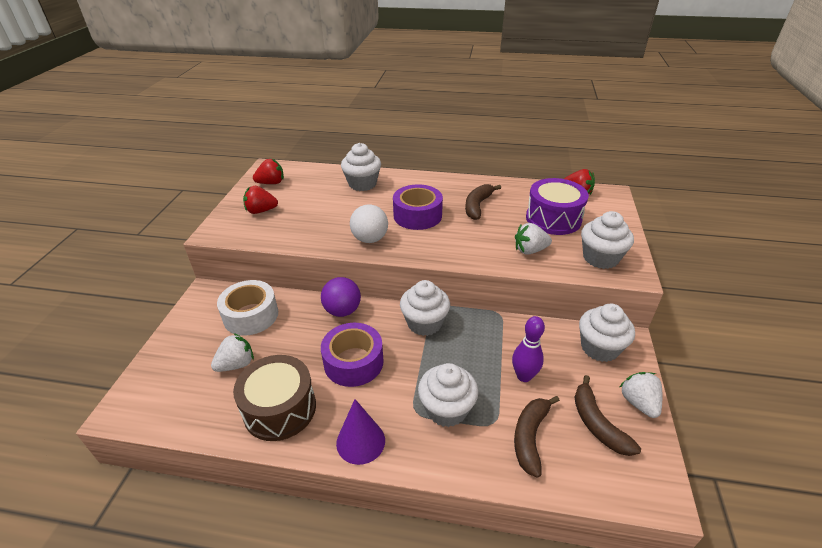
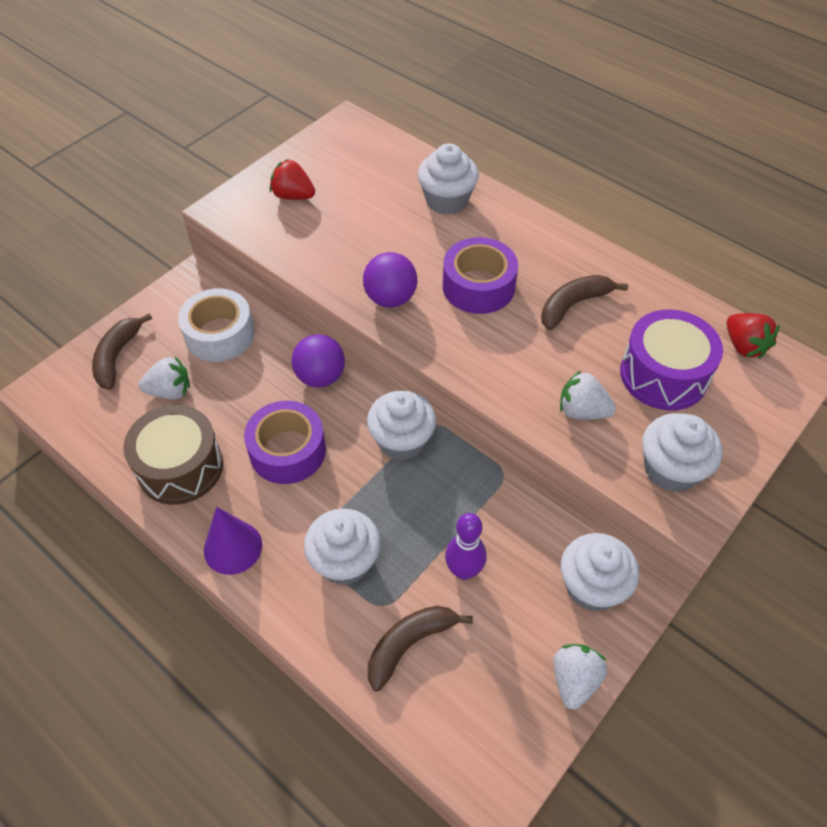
camera: 30 degrees right, 15 degrees up
red strawberry [253,159,284,184] -> none
white ball [350,204,388,243] -> purple ball [363,252,417,308]
brown banana [574,375,641,456] -> brown banana moved to [92,313,152,390]

